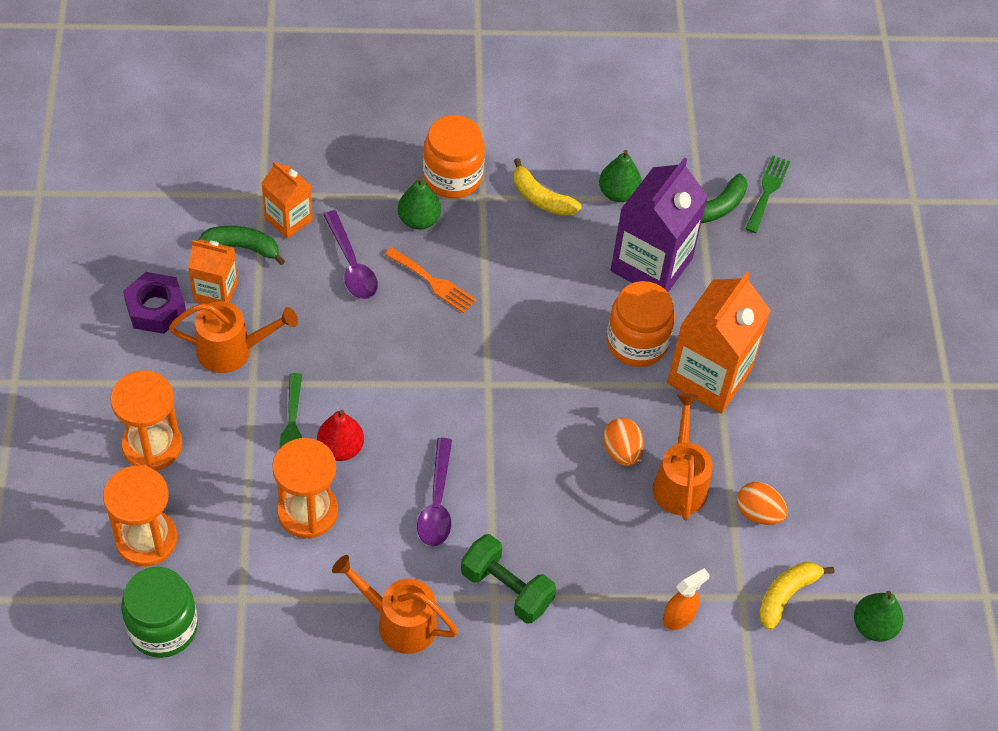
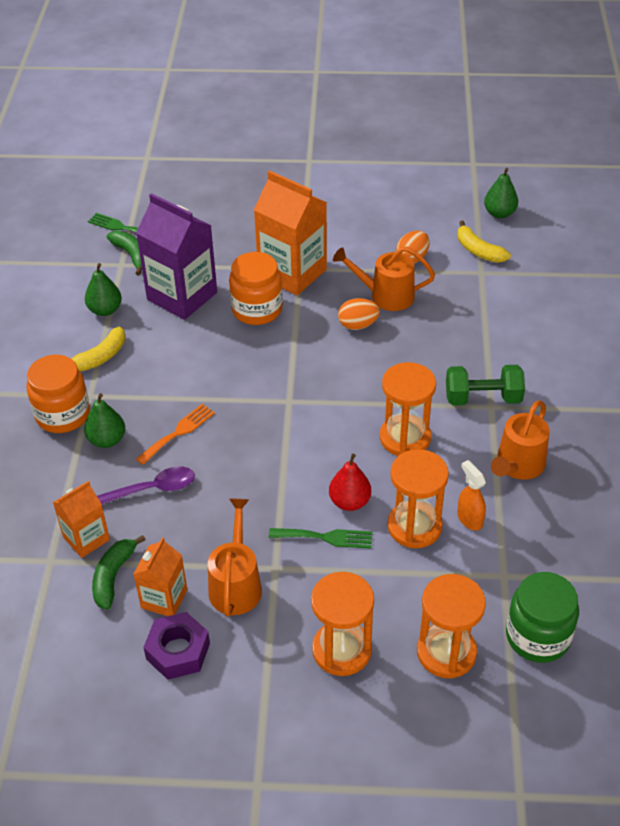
camera: 80 degrees left, 10 degrees down
purple spoon [417,438,452,546] -> orange hourglass [380,362,436,456]
green dumbbell [461,534,556,624] -> green dumbbell turned 45 degrees clockwise [446,365,525,405]
orange spray bottle [663,568,710,630] -> orange spray bottle moved to [457,460,486,531]

